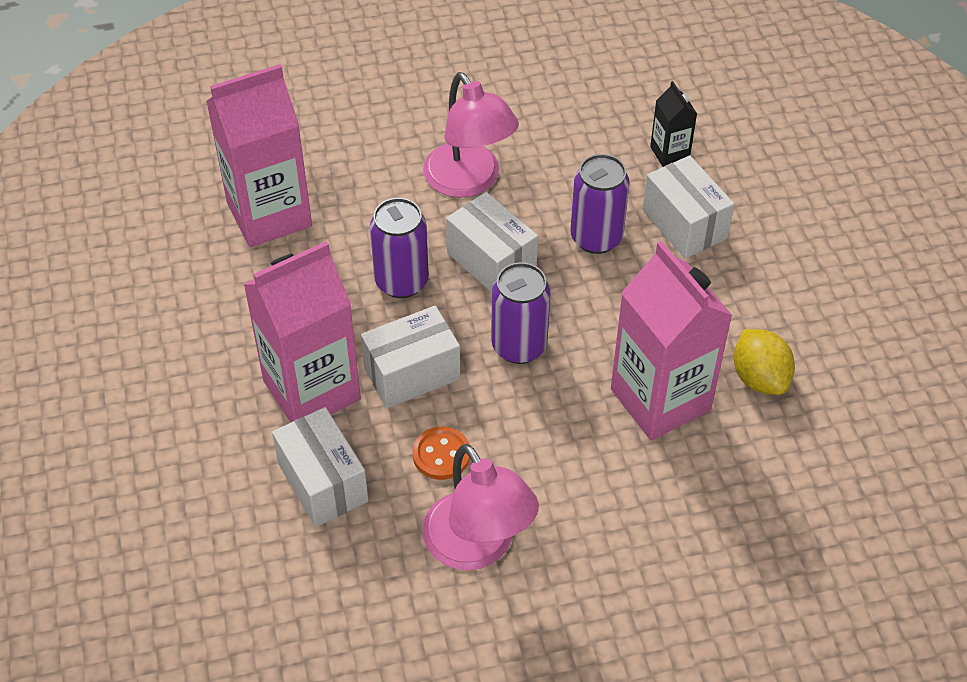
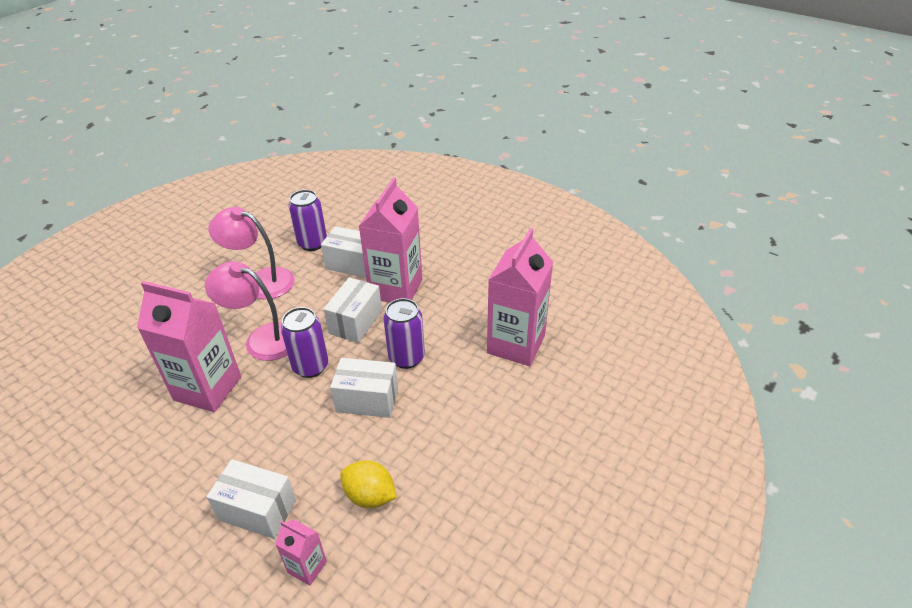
camera: 140 degrees right, 10 degrees down
orange button [413,427,470,480] -> none
pink lamp [423,72,519,198] -> pink lamp moved to [205,261,288,361]
purple can [570,154,630,254] -> purple can moved to [289,190,327,251]
black carton [650,81,697,167] -> pink carton [275,520,327,586]
yellow lemon [734,329,795,395] -> yellow lemon moved to [340,460,397,508]

